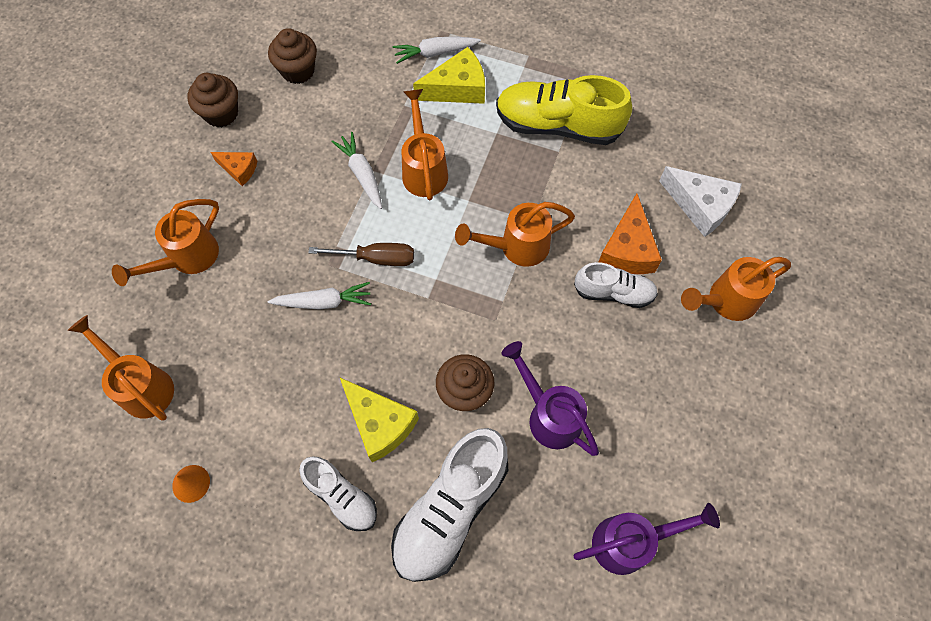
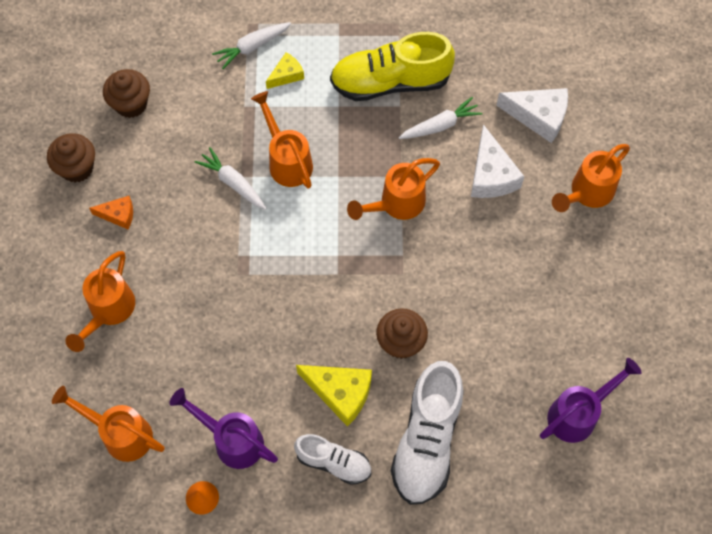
camera: 20 degrees left, 0 degrees up
white carrot [268,282,371,310] -> white carrot moved to [399,97,483,139]
brown screwdriver [308,243,414,266] -> none
yellow cheese [413,47,485,104] -> yellow cheese [266,52,304,89], size x0.58
purple watering can [501,341,599,456] -> purple watering can moved to [169,388,278,469]
white shoe [574,262,658,308] -> none
orange cheese [599,193,662,274] -> white cheese [471,124,525,198]

